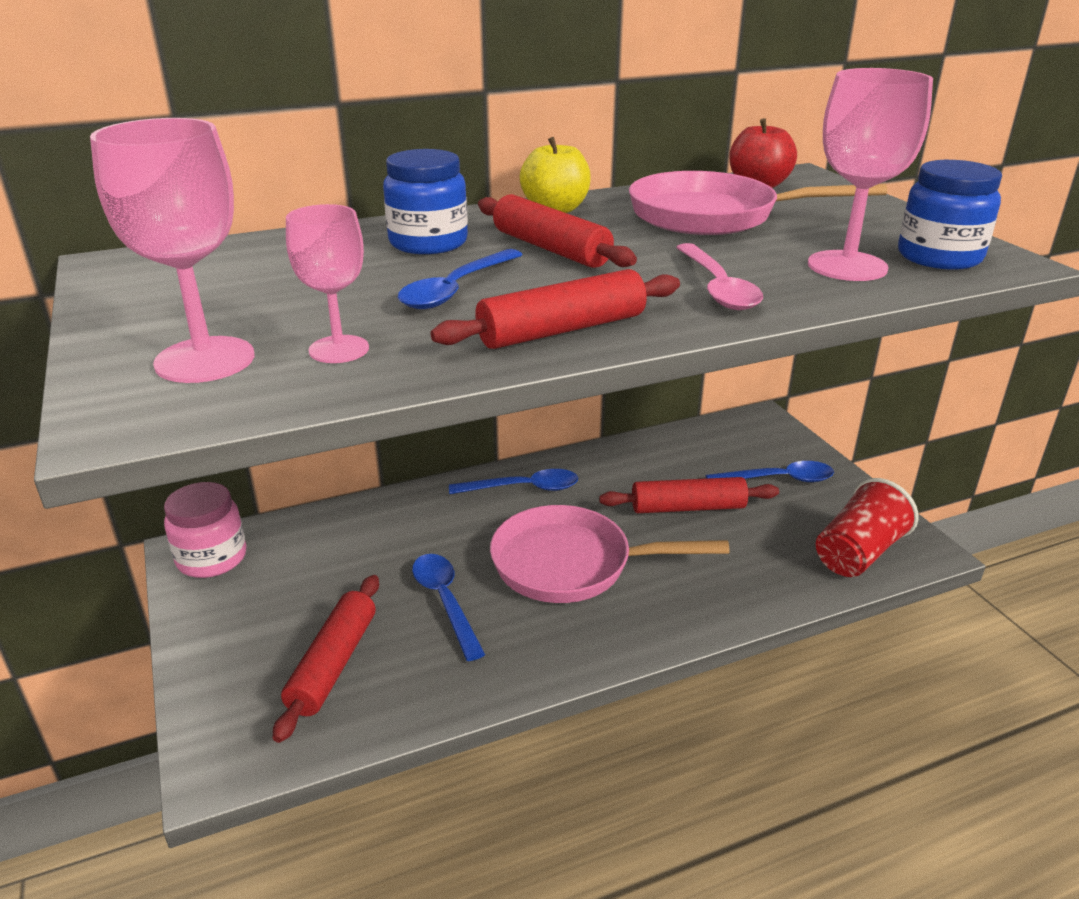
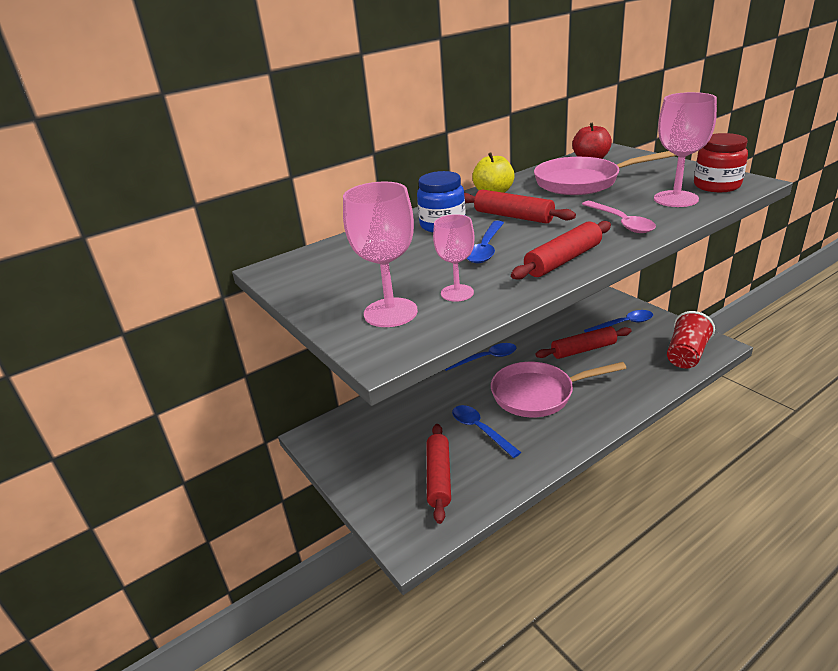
camera: 10 degrees left, 0 degrees up
pink jar [164,482,246,578] -> none
blue jar [898,160,1002,270] -> red jar [694,133,748,192]

